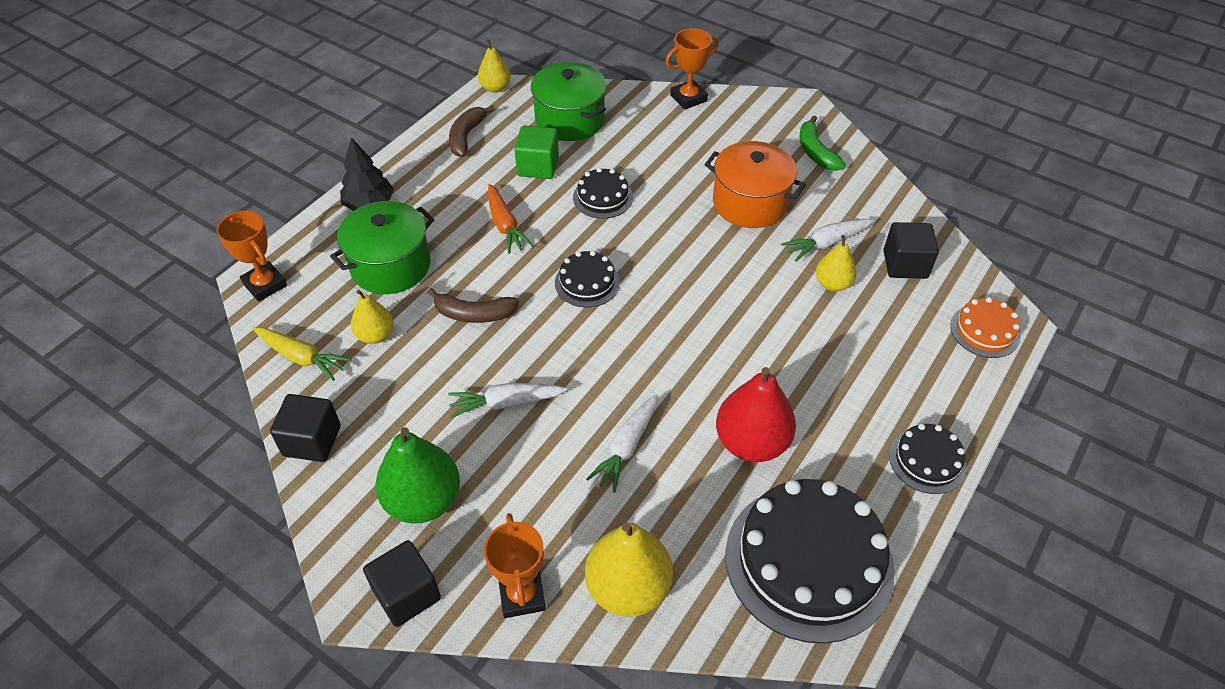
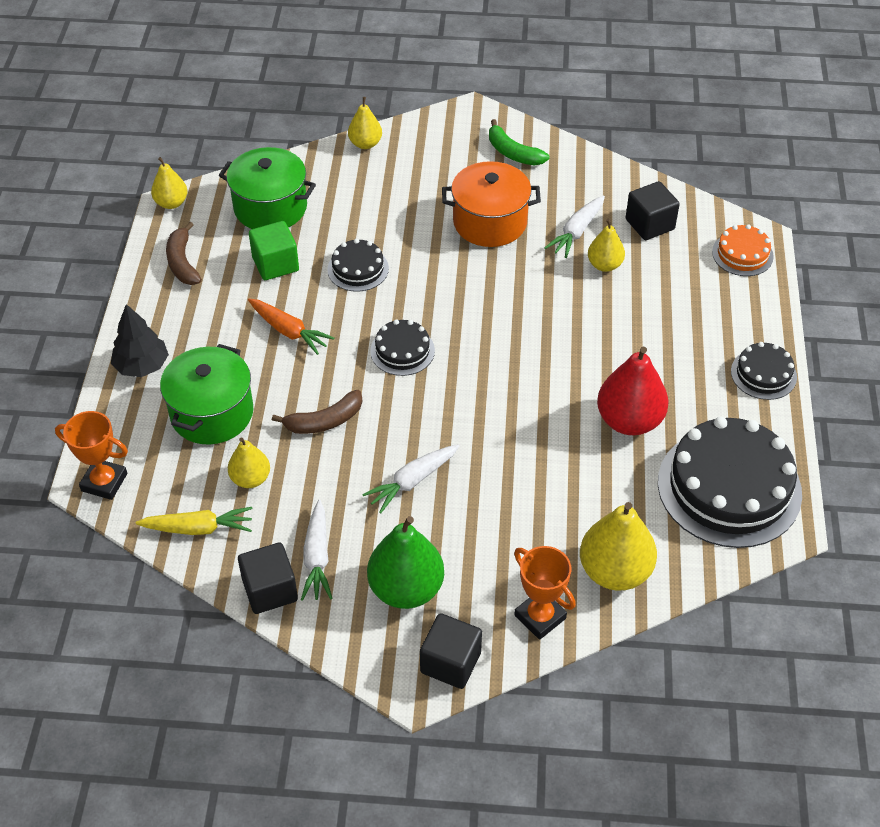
camera: 30 degrees left, 0 degrees up
white carrot [586,394,658,493] -> white carrot moved to [301,500,333,601]
orange trophy [665,28,719,109] -> yellow pear [348,97,382,149]

